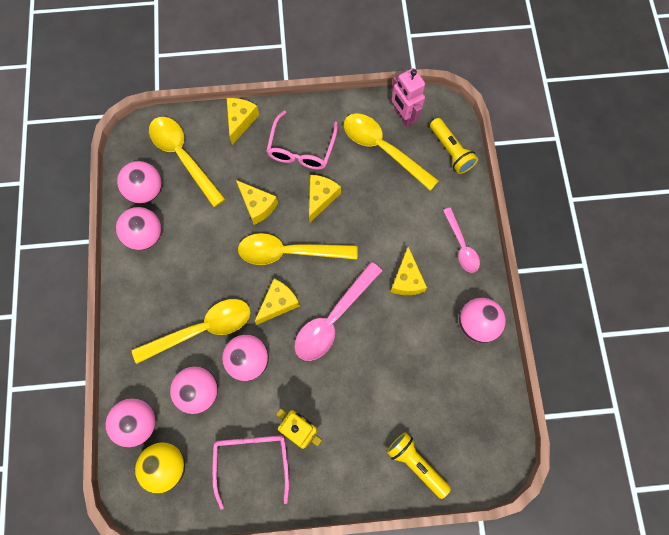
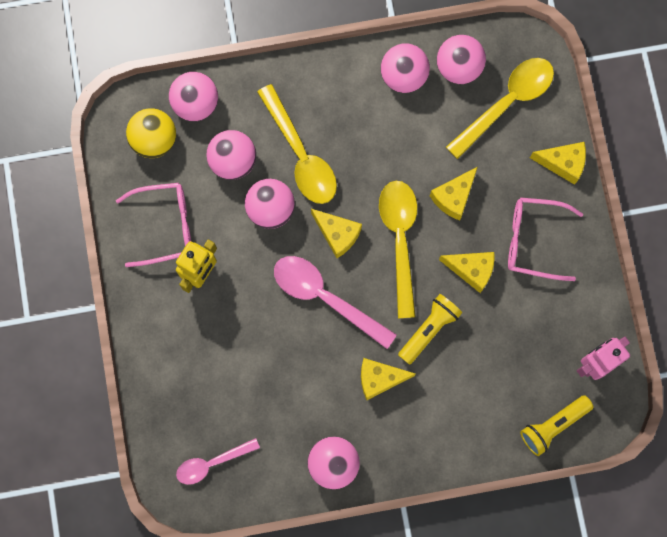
camera: 85 degrees right, 5 degrees up
yellow spoon [344,113,439,191] -> none
yellow flashlight [387,432,451,499] -> yellow flashlight moved to [398,294,462,365]
pink spoon [443,208,480,273] -> pink spoon moved to [176,438,260,485]

